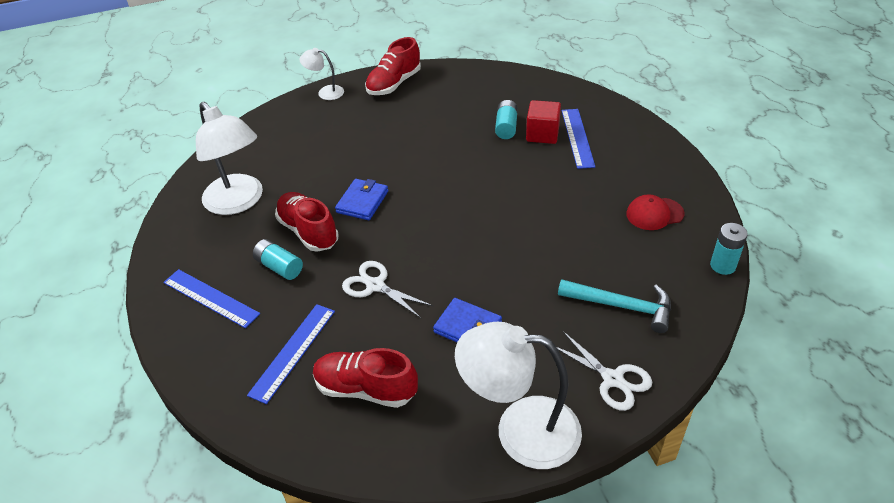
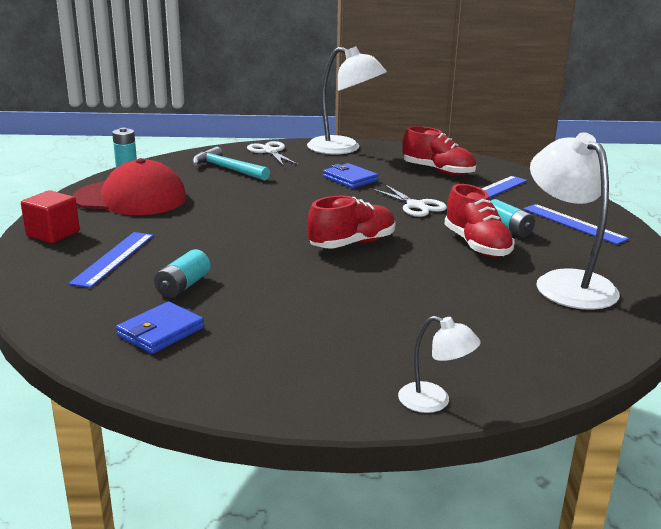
camera: 165 degrees left, 20 degrees down
blue wallet [335,179,388,220] -> blue wallet moved to [116,301,204,354]
red shoe [365,37,421,95] -> red shoe moved to [307,196,396,249]
red cube [526,100,561,144] -> red cube moved to [21,190,80,243]
red cap [626,194,684,230] -> red cap [72,158,187,215], size x1.97

